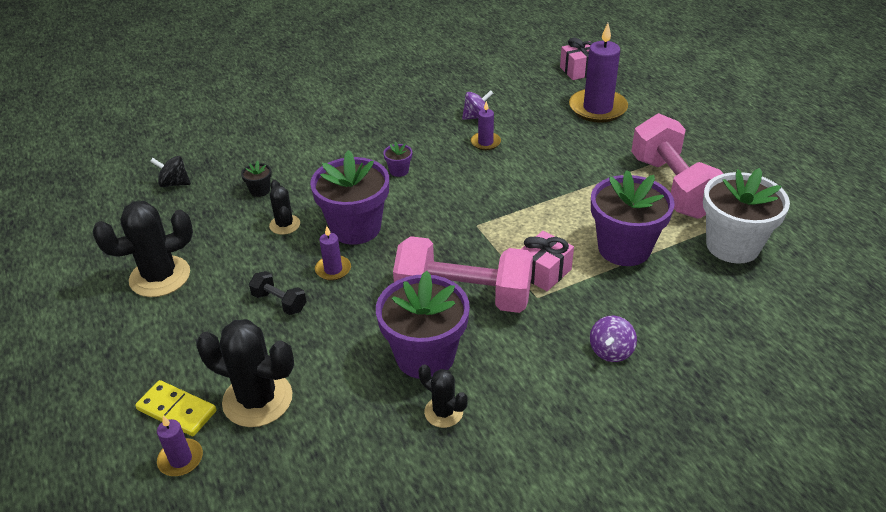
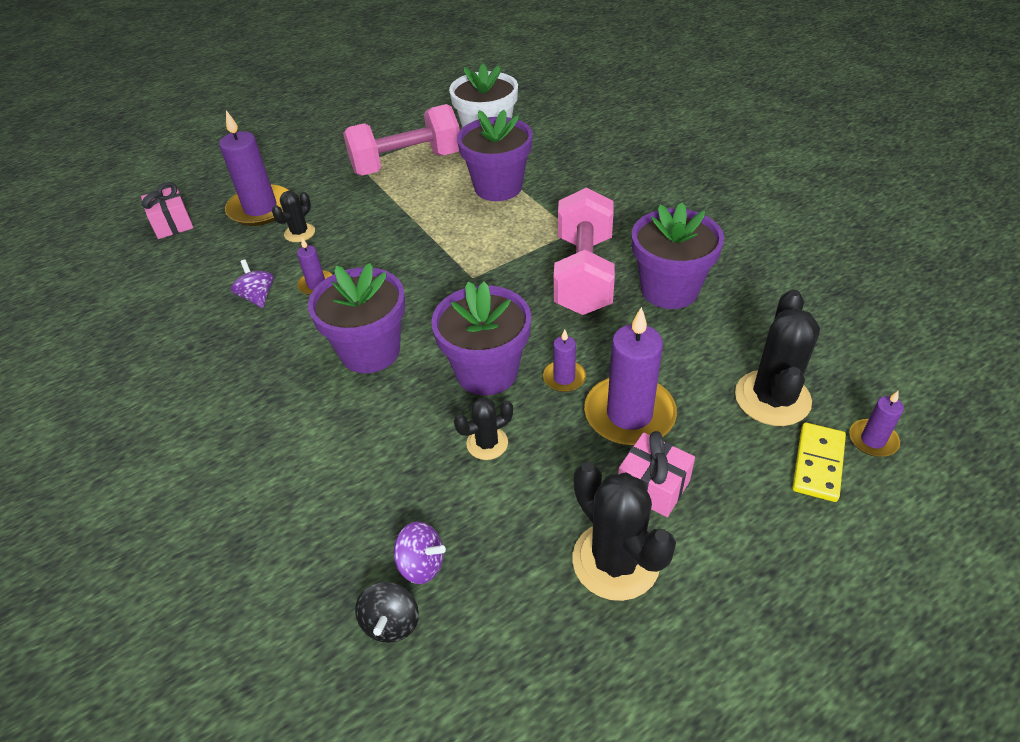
camera: 95 degrees left, 5 degrees up
black flower pot [241,161,272,197] -> none
black dumbbell [249,271,306,315] -> purple candle [584,307,677,446]
purple flower pot [383,142,412,177] -> purple flower pot [308,263,405,373], size x2.43
black cactus [419,364,468,428] -> black cactus moved to [272,191,315,242]
pink gift [521,231,574,291] -> pink gift moved to [618,431,695,517]
purple spinning top [590,316,637,362] -> purple spinning top moved to [394,521,446,584]

